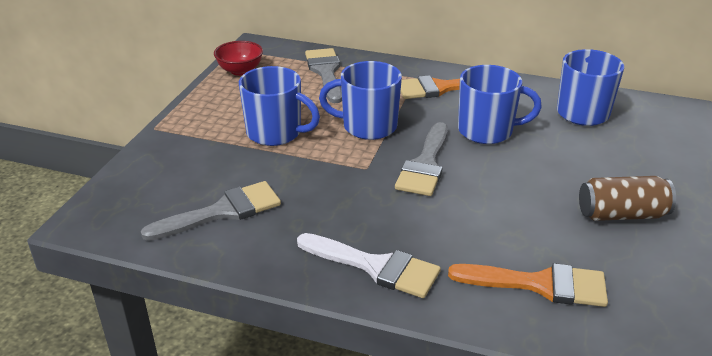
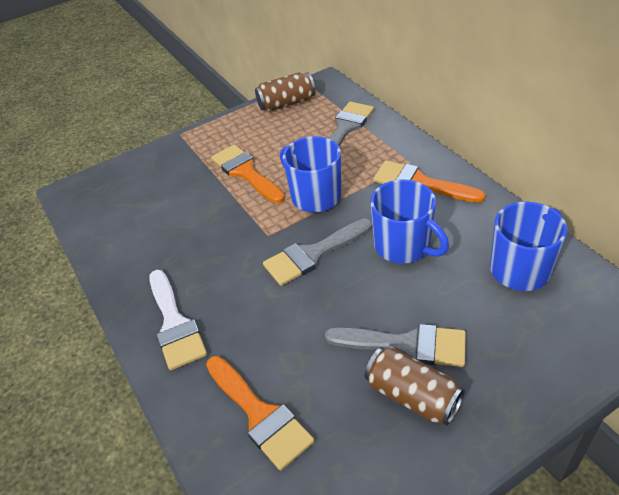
camera: 45 degrees right, 10 degrees up
grey brush [141,181,281,241] -> grey brush moved to [325,324,466,367]
red bowl [214,41,263,76] -> brown can [255,72,315,112]
blue mug [239,66,320,146] -> orange brush [211,144,285,204]

